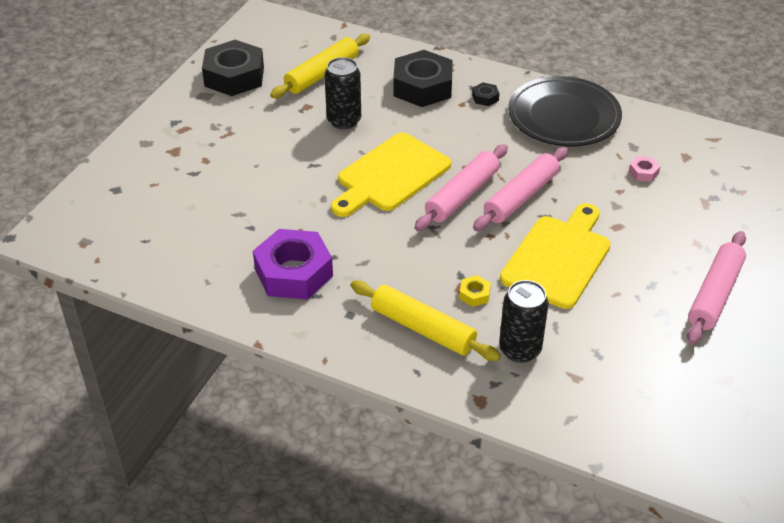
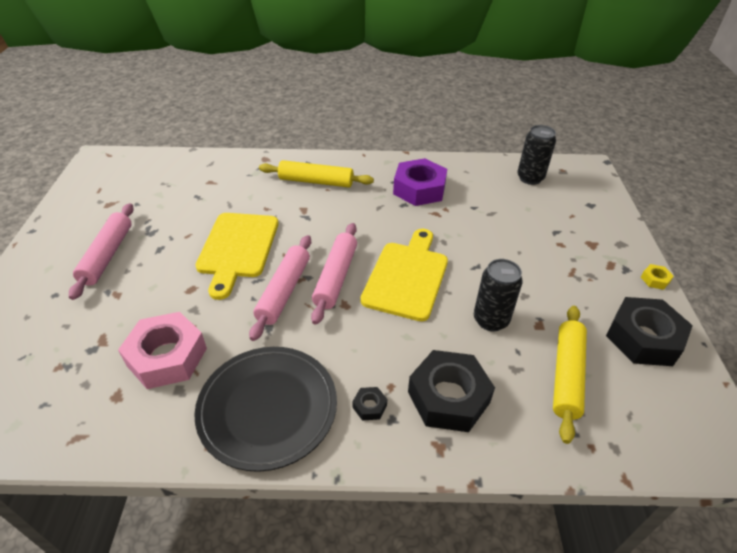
camera: 155 degrees right, 0 degrees up
yellow nut [459,275,491,307] -> yellow nut moved to [641,264,674,290]
black can [499,280,549,363] -> black can moved to [517,125,556,185]
pink nut [629,156,661,182] -> pink nut [118,312,207,389], size x2.41

